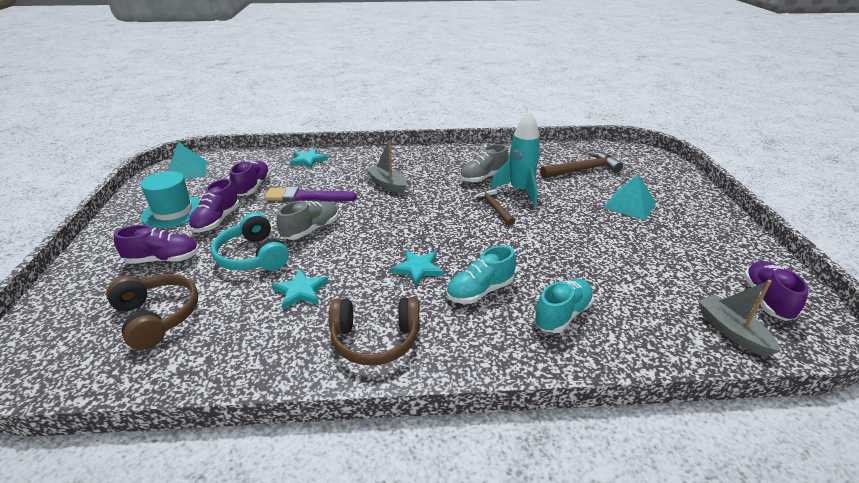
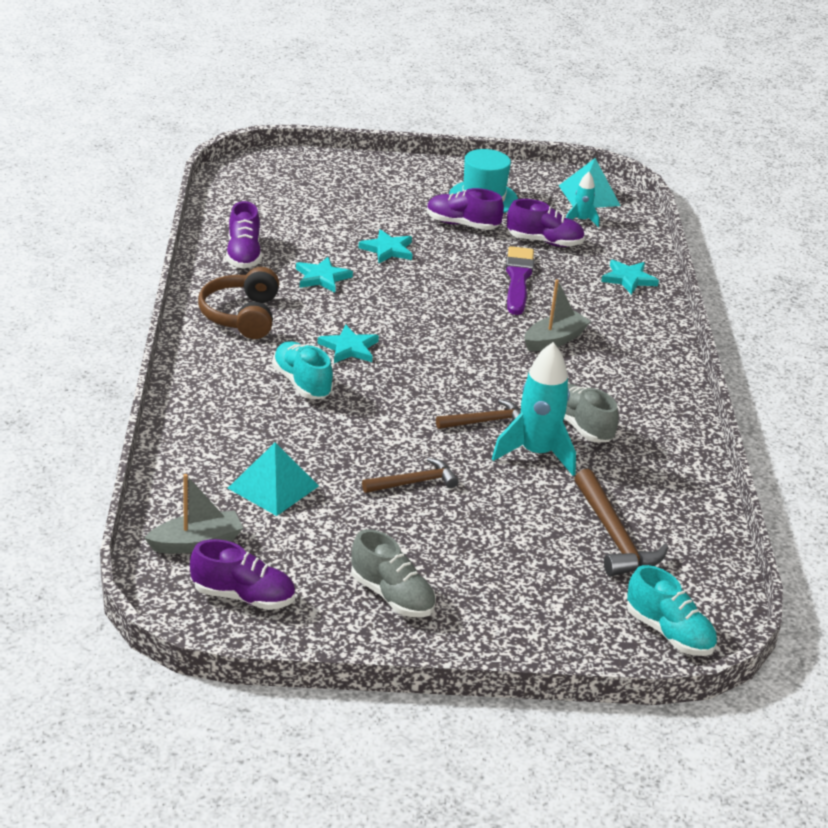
camera: 90 degrees right, 0 degrees up
brown headphones [106,274,198,350] -> none
purple shoe [114,225,199,264] -> purple shoe moved to [226,201,262,268]
turquoise headphones [211,212,289,271] -> turquoise star [358,229,413,263]
grey shoe [277,201,338,240] -> grey shoe moved to [351,529,436,618]
turquoise shoe [533,279,594,333] -> turquoise shoe moved to [627,565,717,656]
turquoise pyramid [604,174,656,220] -> turquoise pyramid moved to [228,442,319,516]
none -> brown hammer [362,458,459,493]
none -> turquoise rocket [566,172,599,227]

